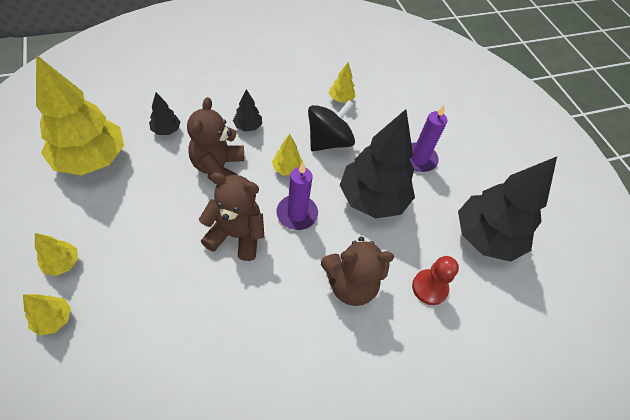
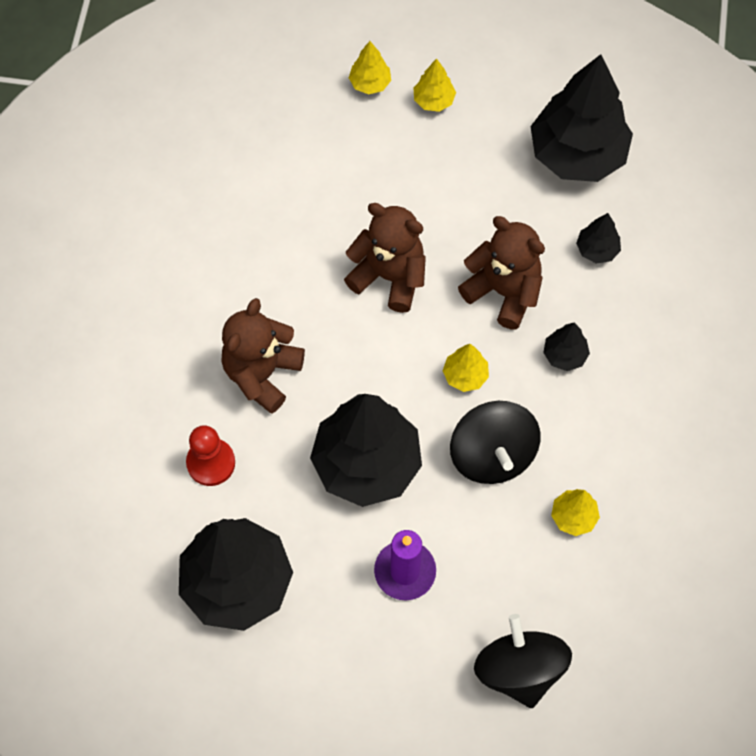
camera: 125 degrees right, 10 degrees up
yellow tree [36,55,124,175] -> black tree [530,54,633,182]
brown teddy bear [199,172,264,261] -> brown teddy bear turned 105 degrees counterclockwise [344,203,426,313]
purple candle [276,163,318,230] -> none
none -> black spinning top [474,614,572,708]

